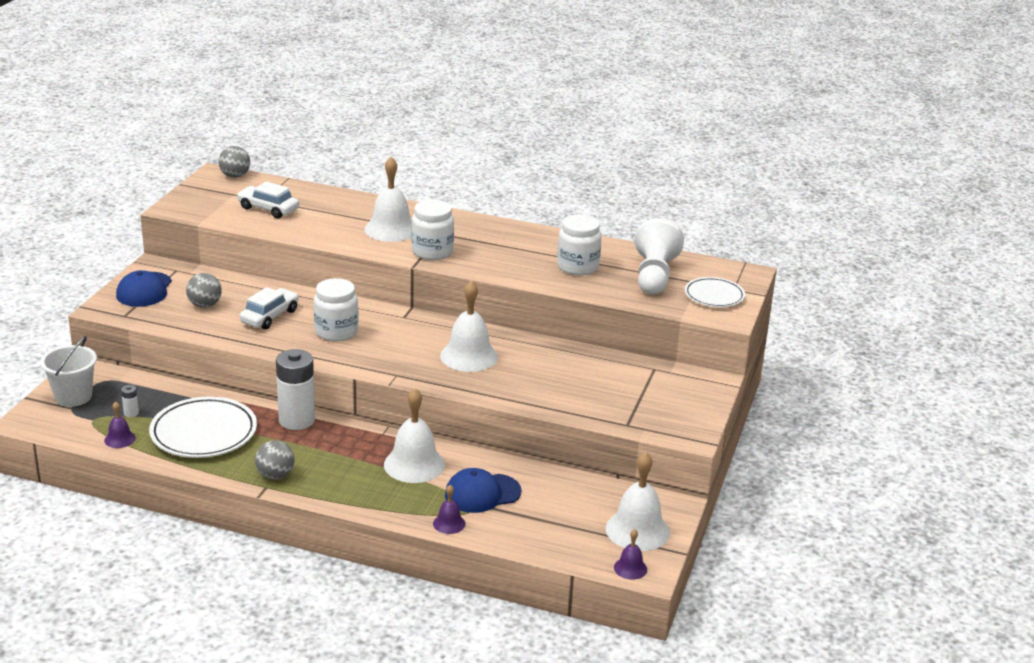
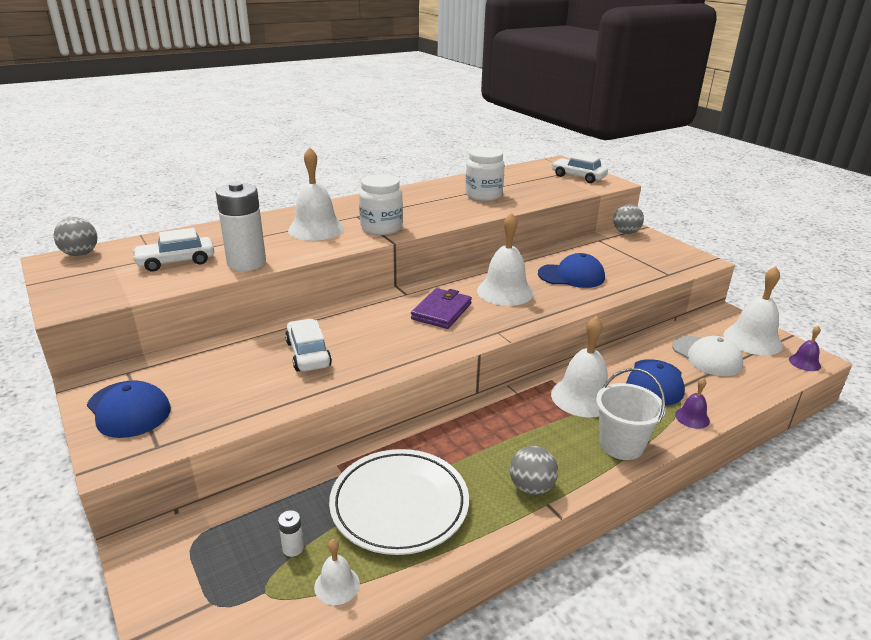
camera: 50 degrees left, 0 degrees up
white bucket [40,336,97,407] -> white bucket moved to [596,368,665,460]
purple bell [104,401,136,448] -> white bell [314,539,360,605]
grey ball [186,273,222,308] -> grey ball moved to [613,204,644,234]
white battery [276,349,315,430] -> white battery moved to [215,181,266,271]
white jar [314,278,359,342] -> none
white pawn [635,218,684,295] -> none
white plate [685,277,745,307] -> white car [552,153,608,183]
none -> purple wallet [411,288,472,329]
none -> blue cap [538,253,605,288]
none -> white cap [672,336,743,376]

